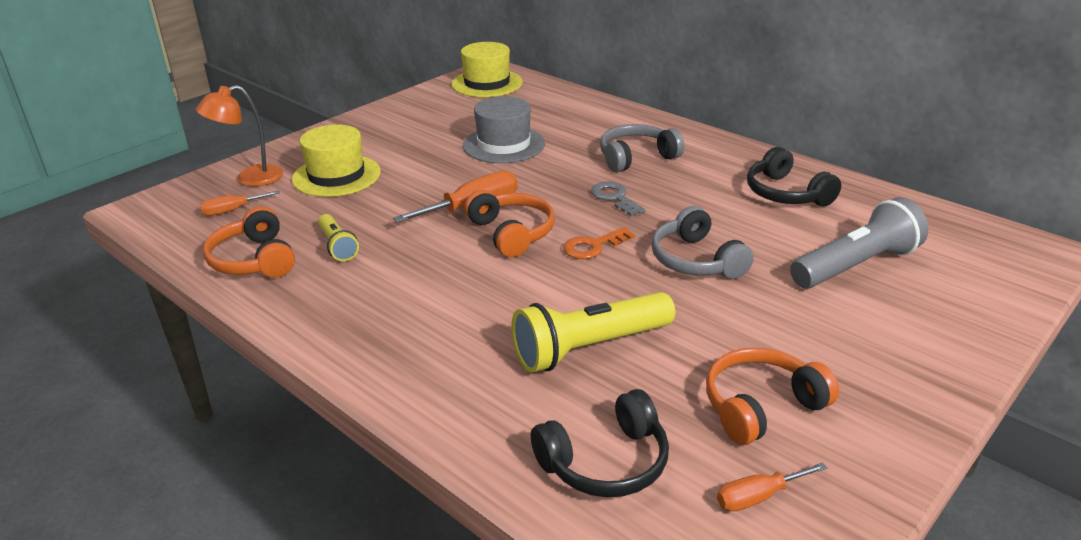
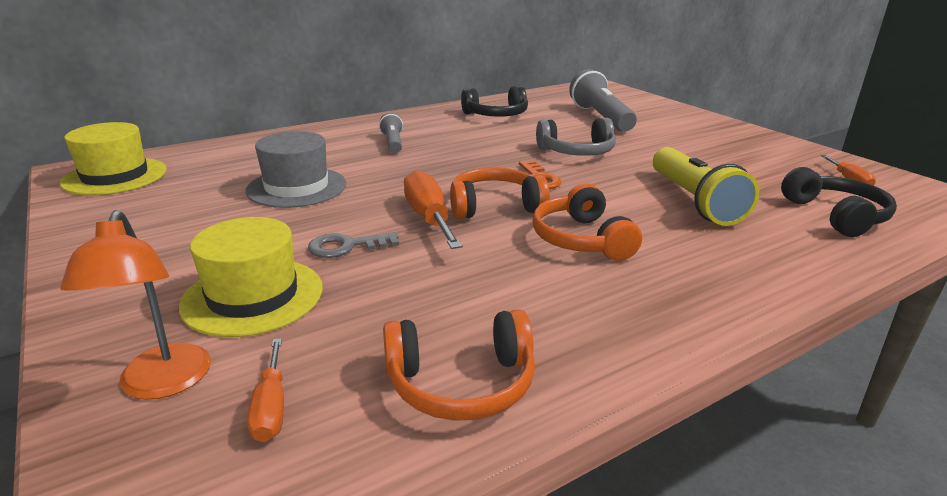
camera: 75 degrees left, 5 degrees down
yellow flashlight [318,214,359,261] -> none
grey key [591,182,646,216] -> grey key moved to [308,232,399,258]
grey headphones [600,124,684,172] -> grey flashlight [379,112,403,153]
orange headphones [706,348,839,445] -> orange headphones moved to [532,183,642,261]

